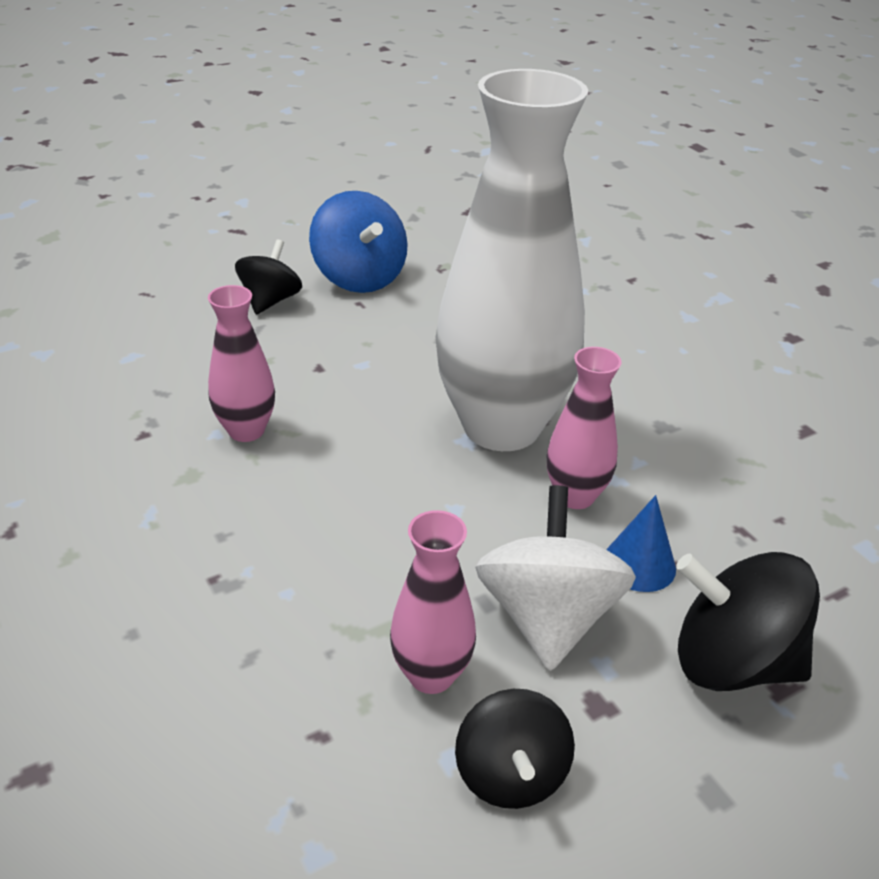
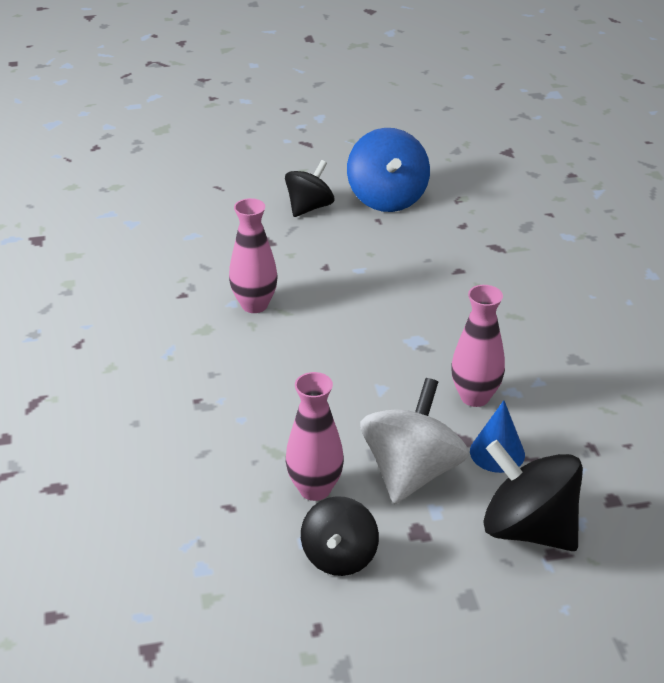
camera: 20 degrees right, 0 degrees up
white vase [436,69,588,451] -> none

